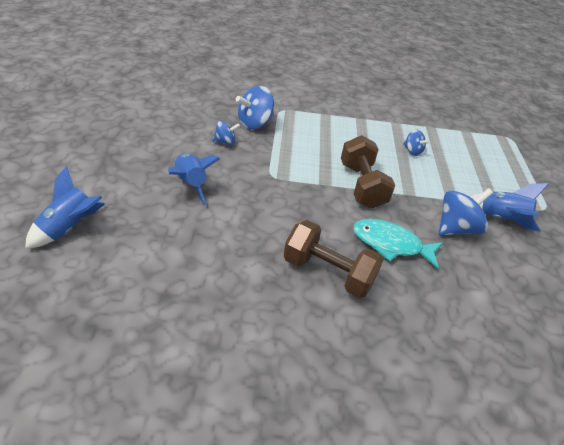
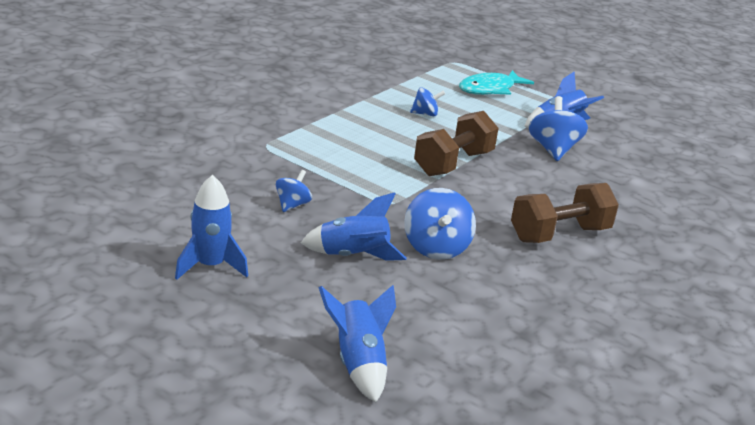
camera: 55 degrees left, 15 degrees down
blue spinning top [236,86,274,129] -> blue spinning top moved to [404,188,476,260]
brown dumbbell [341,135,395,209] -> brown dumbbell turned 75 degrees counterclockwise [414,111,499,176]
turquoise fish [353,219,443,269] -> turquoise fish moved to [459,70,534,95]
none -> blue rocket [175,175,248,280]

